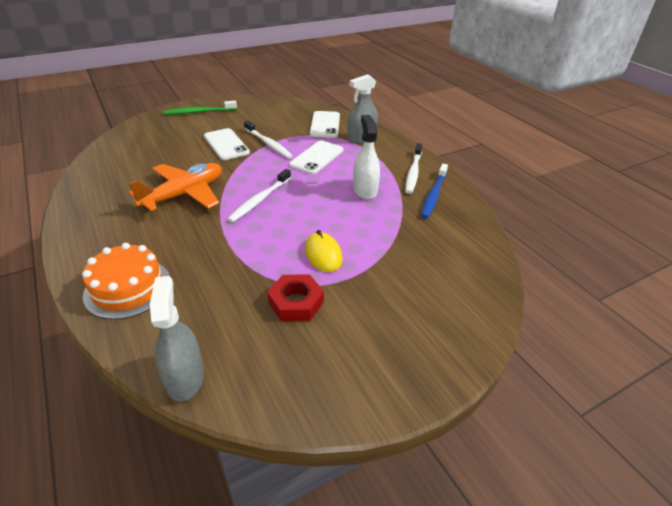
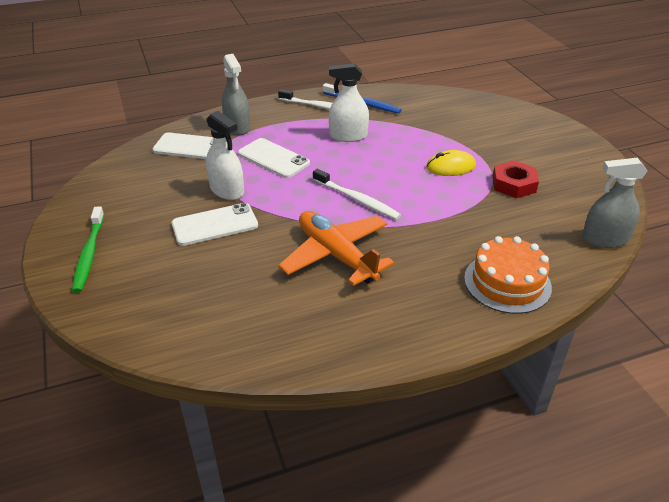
camera: 80 degrees left, 0 degrees up
white toothbrush [244,121,293,159] -> white spray bottle [206,111,244,200]

